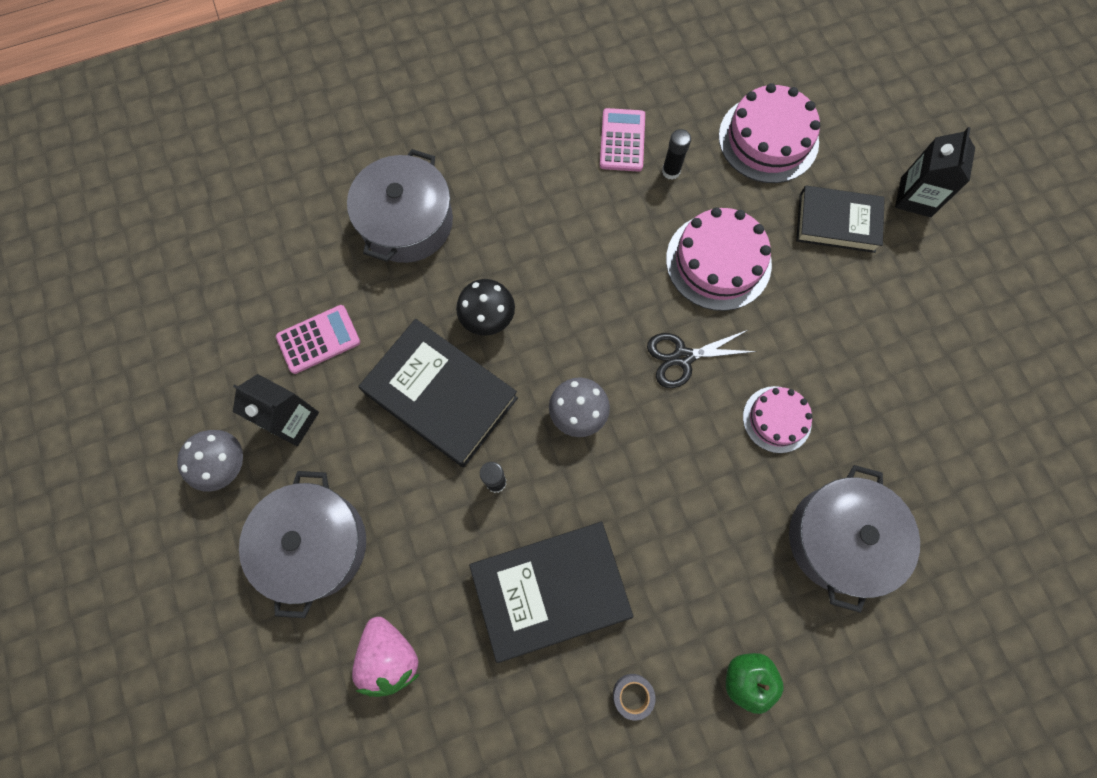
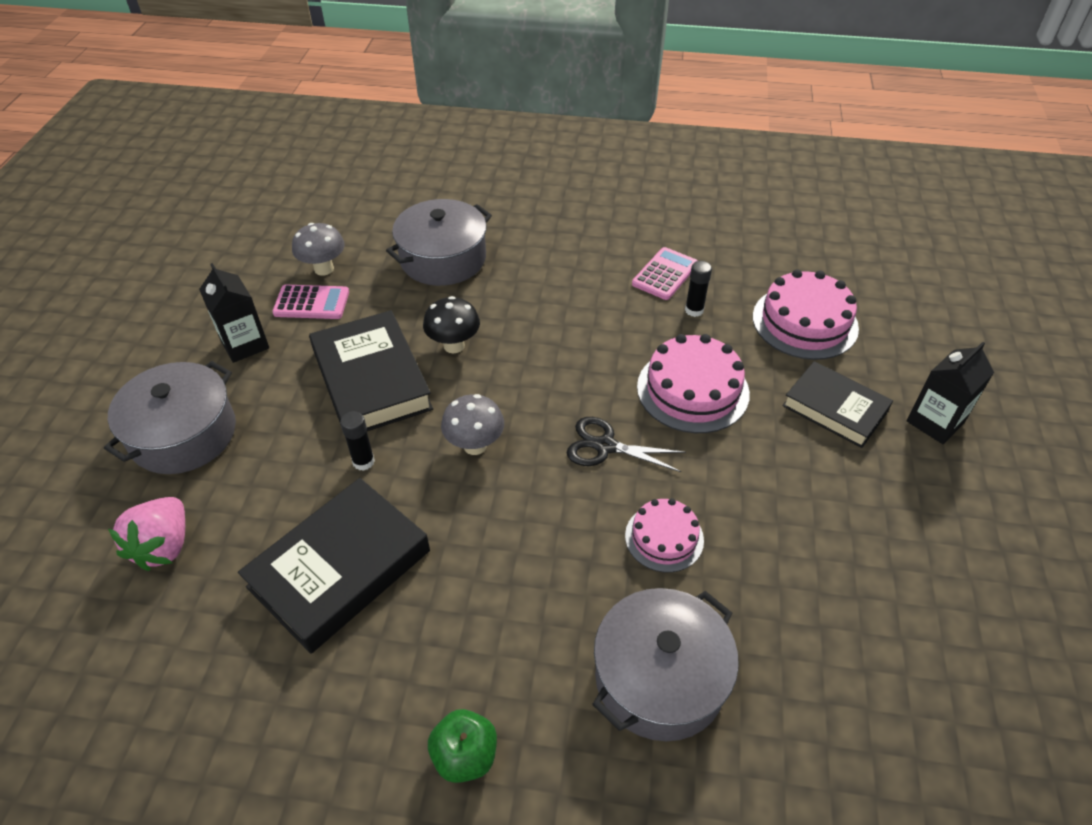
camera: 30 degrees right, 25 degrees down
grey mushroom [177,430,243,492] -> grey mushroom moved to [292,223,345,276]
black book [469,522,634,663] -> black book turned 60 degrees counterclockwise [238,478,430,654]
grey tape [613,674,655,721] -> none

